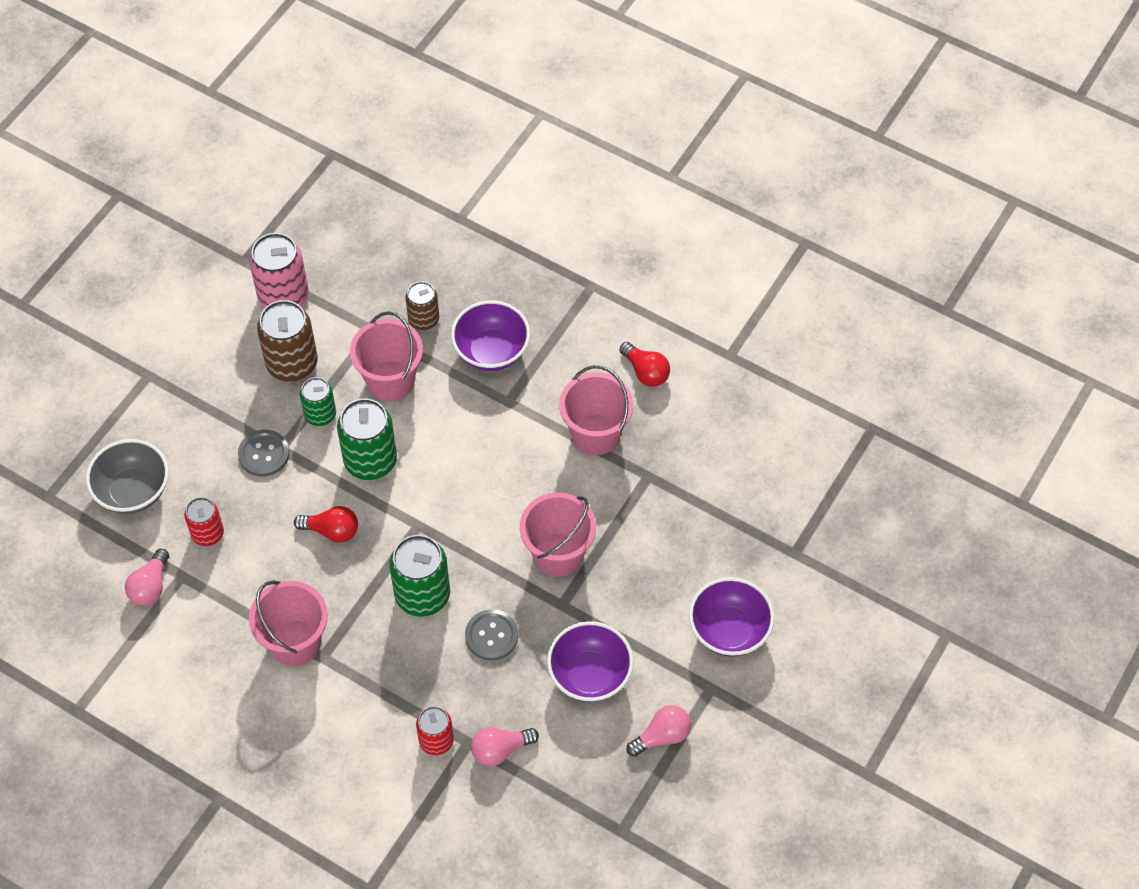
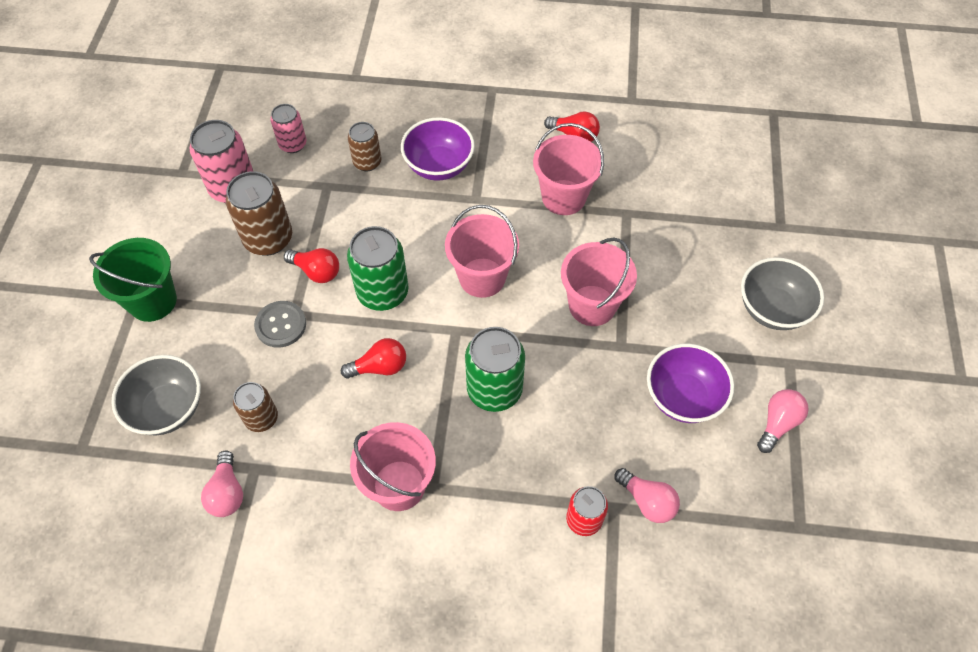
camera: 25 degrees left, 0 degrees up
red can [184,497,224,546] -> brown can [233,382,278,432]
green can [300,377,336,426] -> red light bulb [284,248,339,283]
pink bucket [350,311,423,401] -> pink bucket moved to [445,205,519,298]
grey button [465,609,518,661] -> none
pink light bulb [471,727,539,766] -> pink light bulb turned 90 degrees counterclockwise [615,468,680,523]
purple bowl [689,577,775,657] -> grey bowl [741,257,824,330]
none -> green bucket [89,238,177,322]
none -> pink can [271,104,306,153]

